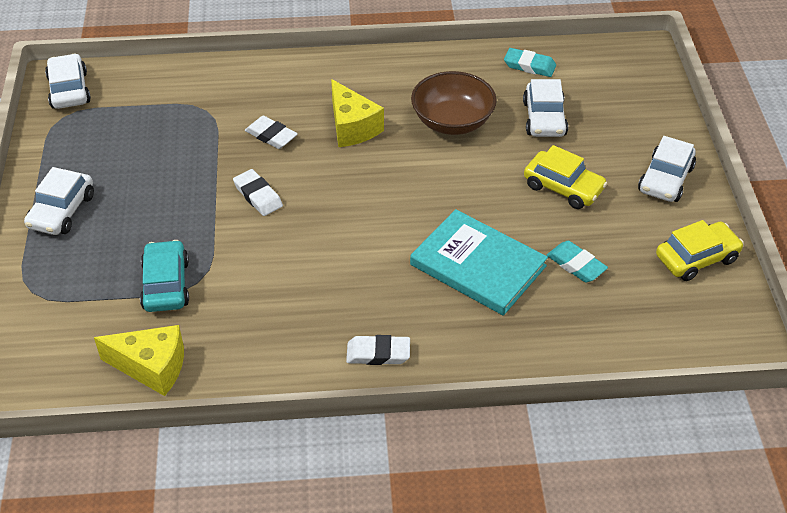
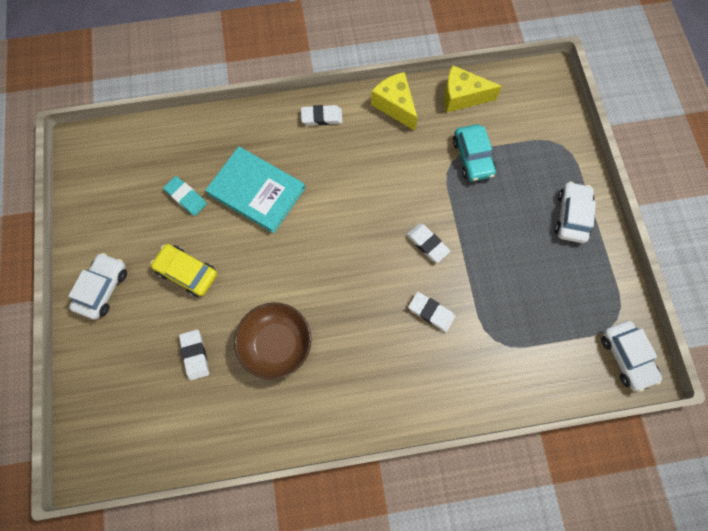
camera: 175 degrees right, 25 degrees up
yellow cheese [331,79,384,147] -> yellow cheese moved to [371,72,418,131]
turquoise eraser [504,48,556,77] -> none
white car [523,79,568,137] -> white eraser [179,330,209,380]
yellow car [656,220,744,281] -> none

